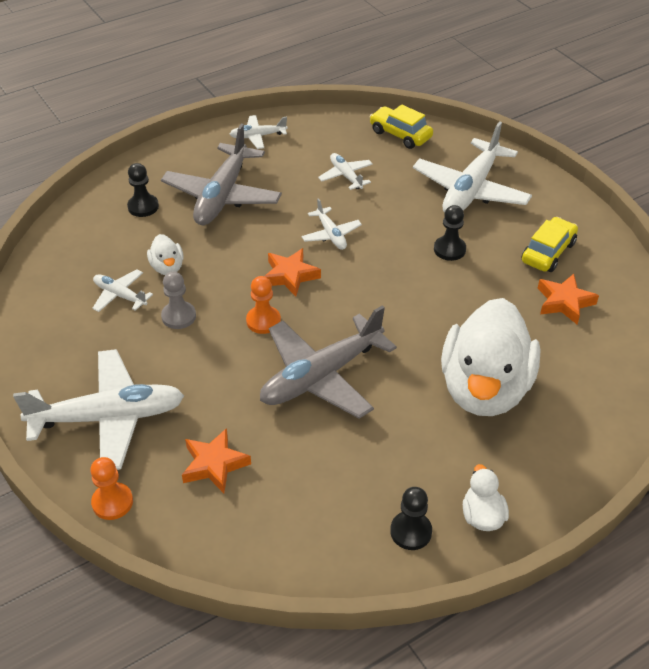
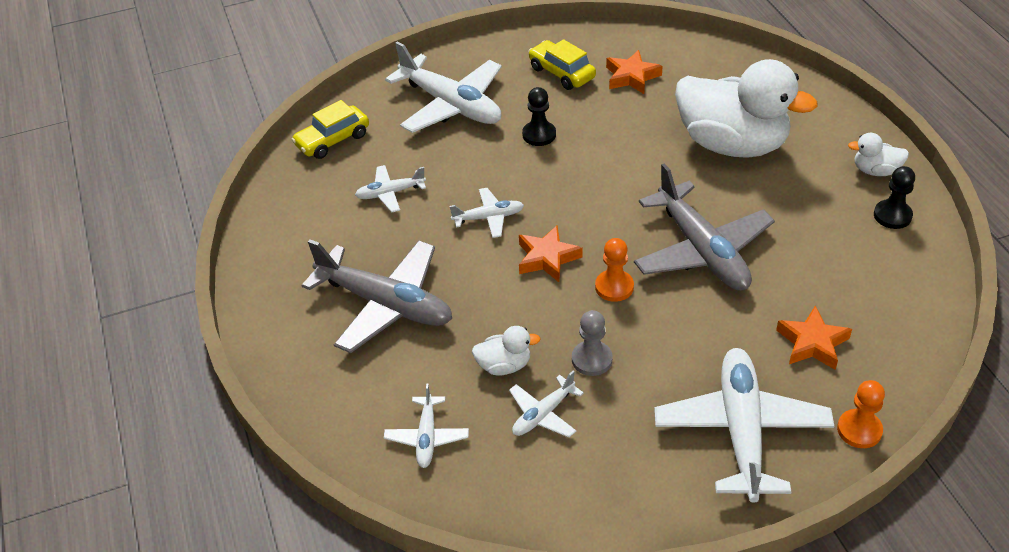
camera: 75 degrees left, 0 degrees up
black pawn [127,163,159,217] -> none
white plane [230,115,288,149] -> white plane moved to [384,384,469,468]

